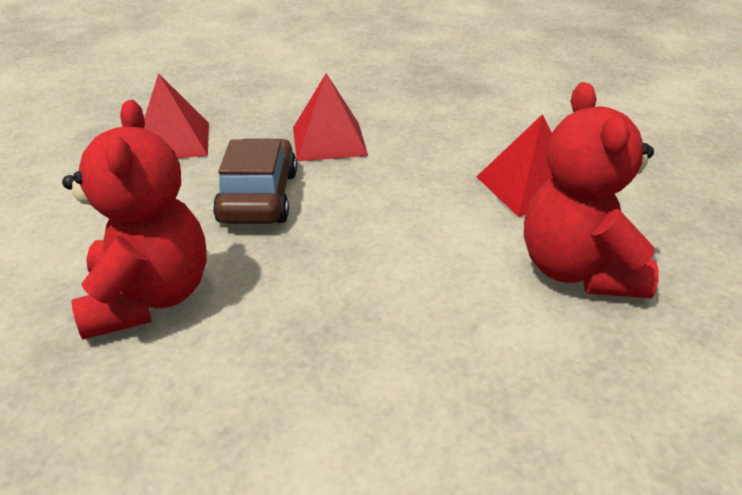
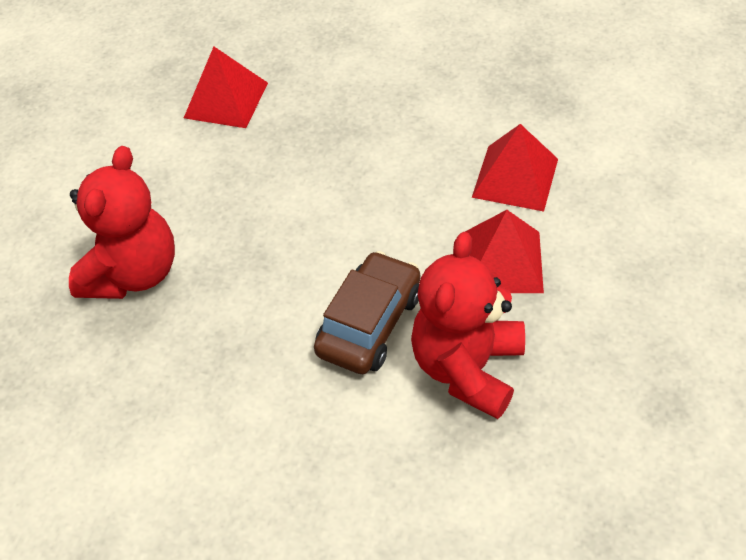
camera: 30 degrees right, 15 degrees up
brown car [213,139,297,224] -> brown car moved to [314,251,420,374]
red pyramid [293,73,368,161] -> red pyramid moved to [472,124,558,212]

